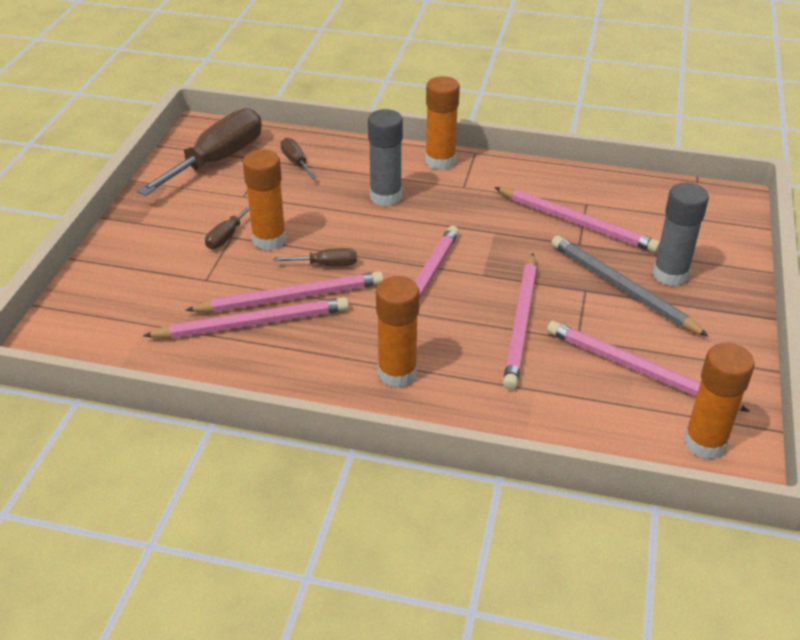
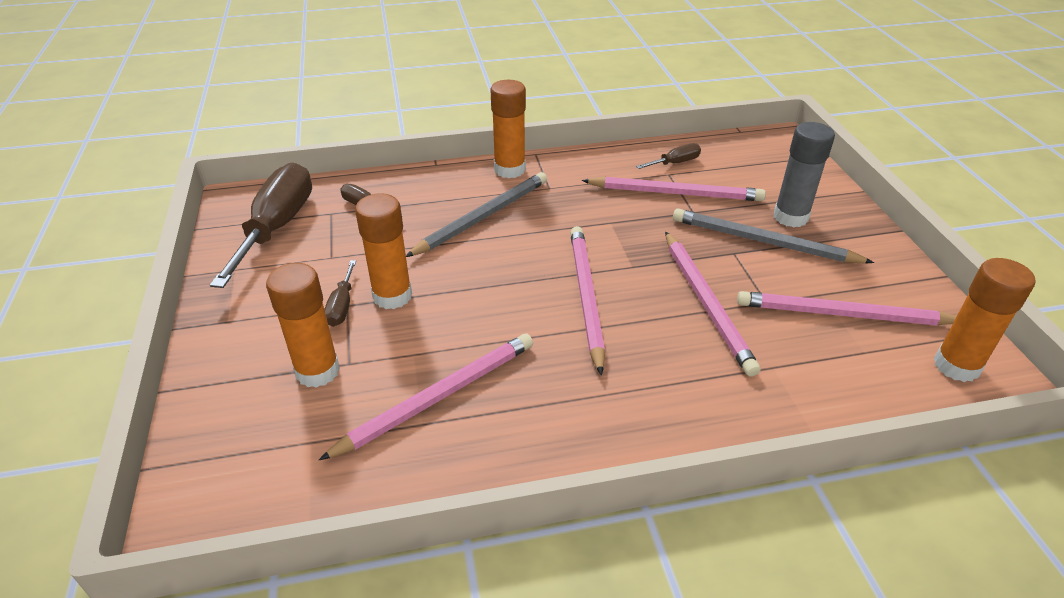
camera: 25 degrees left, 0 degrees up
pink pencil [185,272,384,312] -> none
brown screwdriver [273,248,357,266] -> brown screwdriver moved to [636,143,701,169]
grey glue stick [368,109,403,206] -> grey pencil [406,172,547,257]
orange glue stick [376,276,420,388] -> orange glue stick moved to [266,263,340,388]

